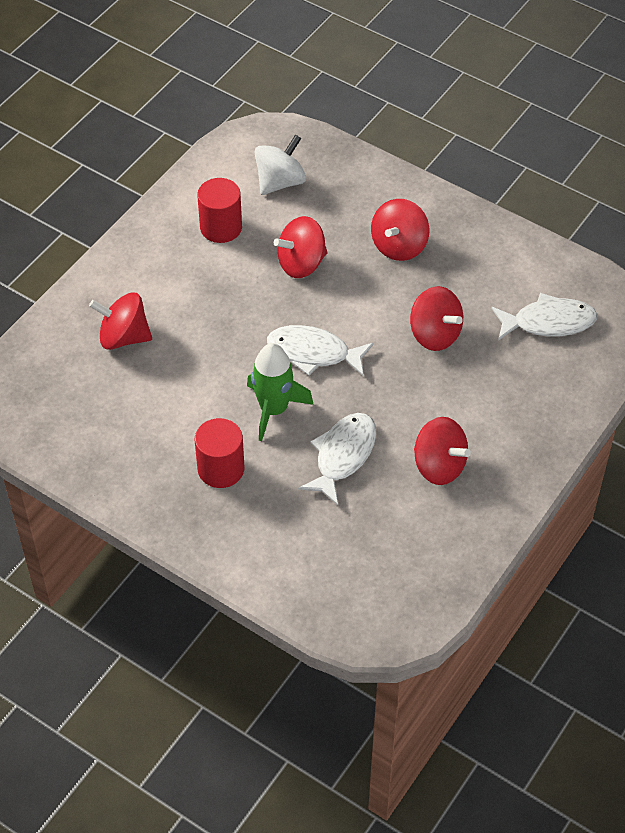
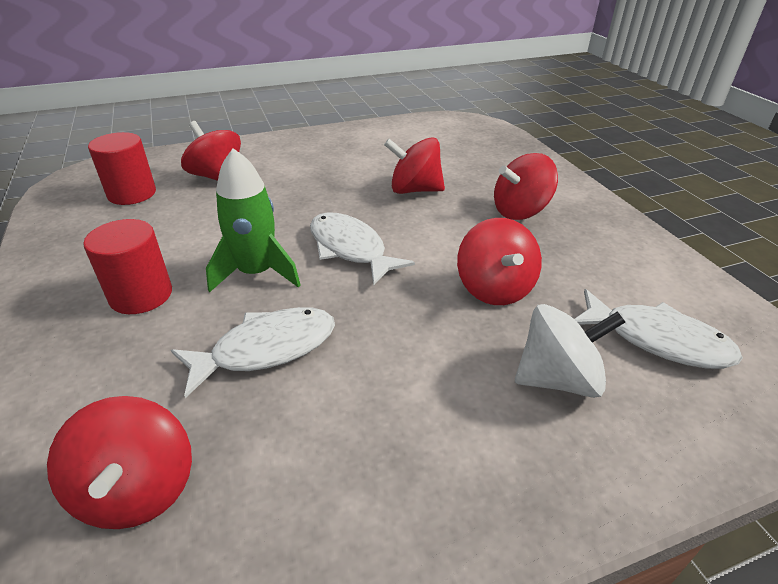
camera: 35 degrees right, 15 degrees down
red cylinder [197,178,242,243] -> red cylinder moved to [88,132,156,205]
white spinning top [254,134,306,195] -> white spinning top moved to [515,304,625,398]
red spinning top [414,417,471,485] -> red spinning top moved to [47,396,192,529]

